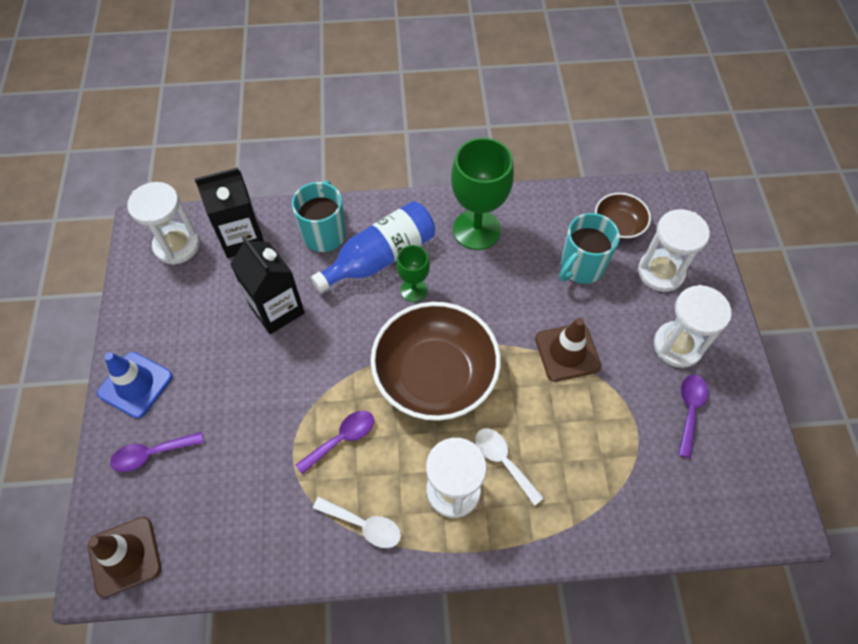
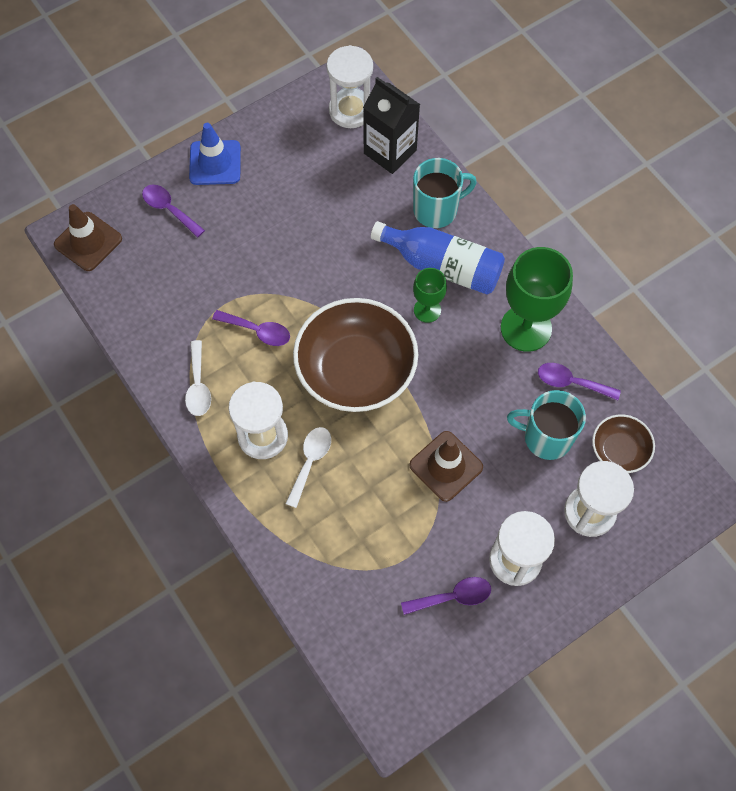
camera: 60 degrees right, 5 degrees up
black carton [230,236,305,334] -> none
none -> purple spoon [538,363,621,400]

